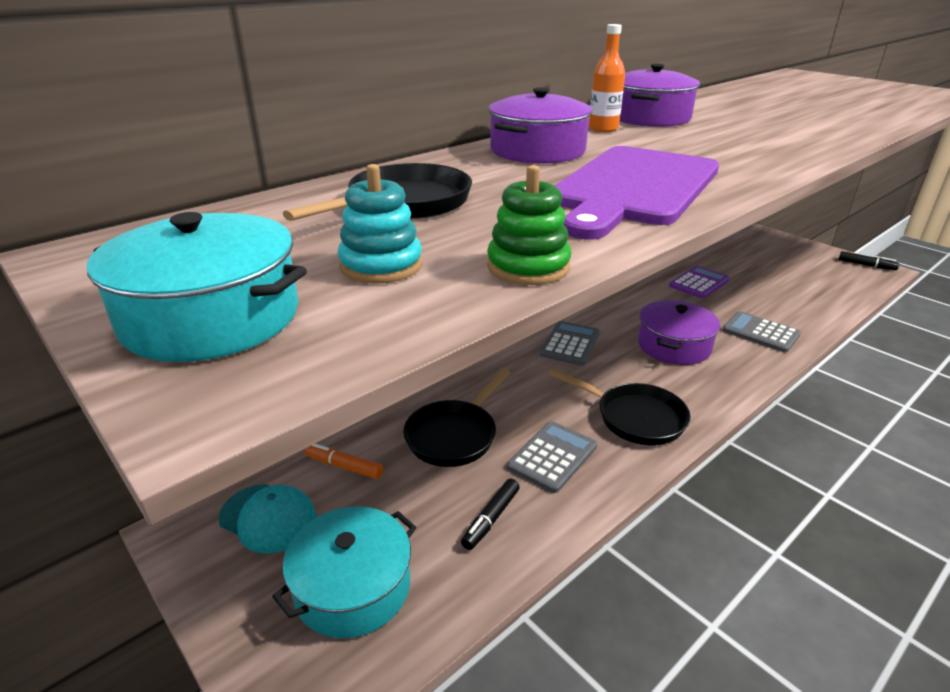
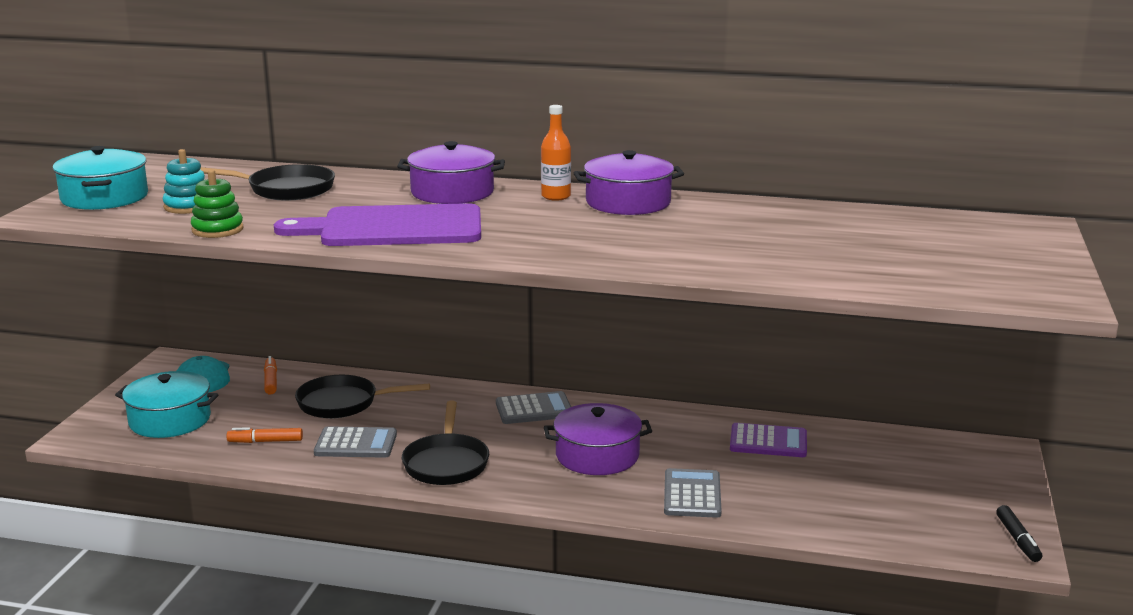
camera: 55 degrees right, 10 degrees down
black marker [461,479,520,550] -> orange marker [226,427,303,443]

